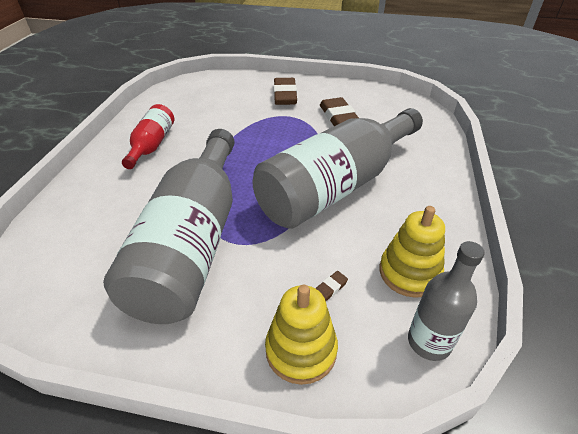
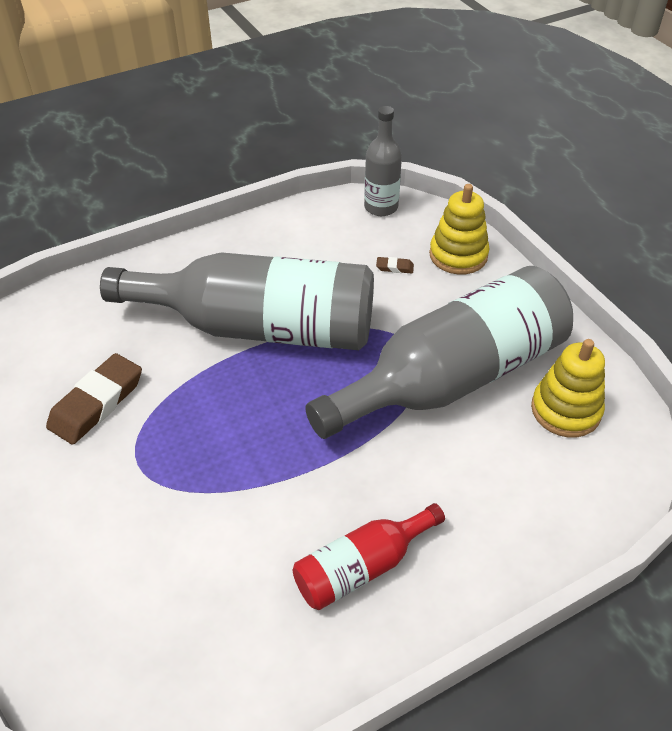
camera: 130 degrees left, 5 degrees up
brown eraser [274,78,297,105] -> none
yellow stacking toy [379,206,445,298] -> yellow stacking toy moved to [531,339,605,437]

